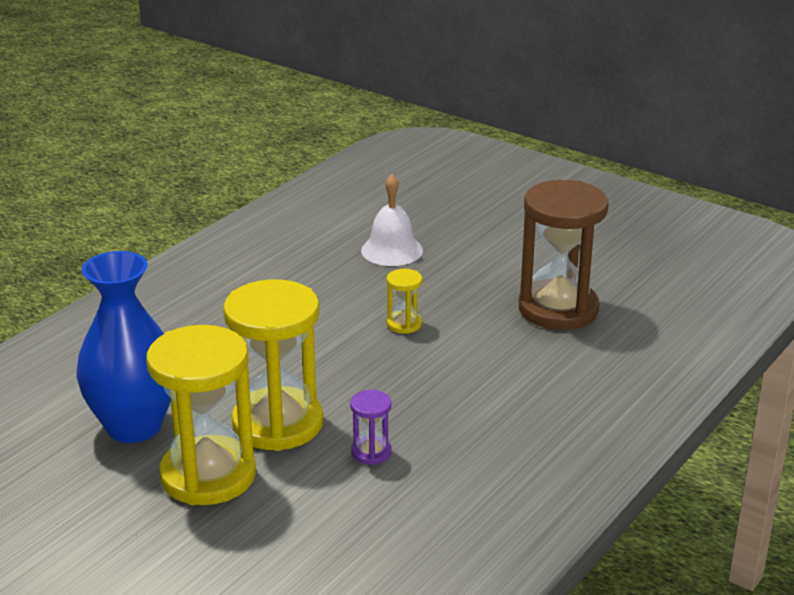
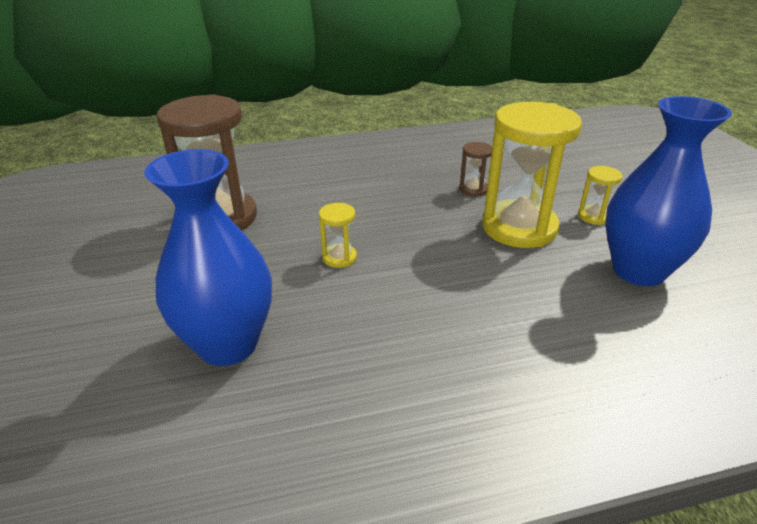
camera: 140 degrees left, 5 degrees up
yellow hourglass [146,325,256,505] -> yellow hourglass [578,166,623,225], size x0.43
purple hourglass [350,390,392,465] -> brown hourglass [459,142,492,196]
white bell [361,174,423,266] -> blue vase [145,149,272,366]

